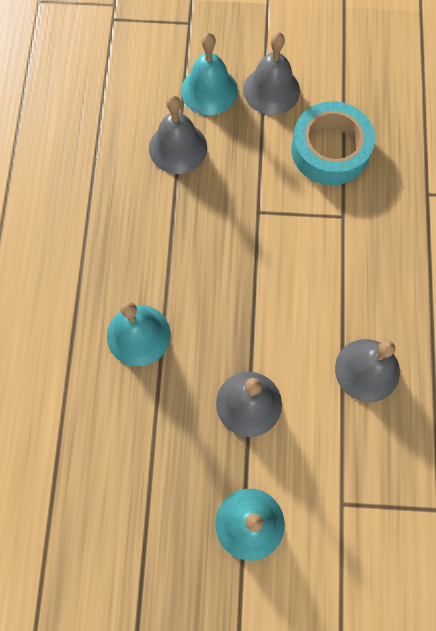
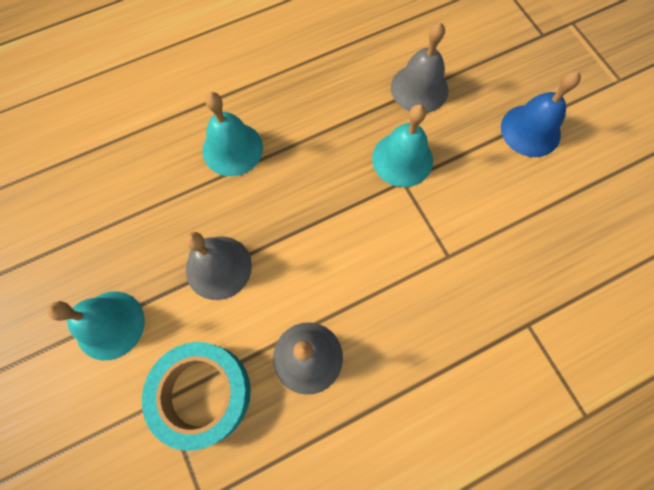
camera: 60 degrees right, 0 degrees up
turquoise bell [181,33,238,115] -> turquoise bell moved to [372,104,433,187]
grey bell [243,32,300,115] -> blue bell [501,71,581,157]
turquoise tape [291,101,375,185] -> turquoise tape moved to [142,342,251,451]

